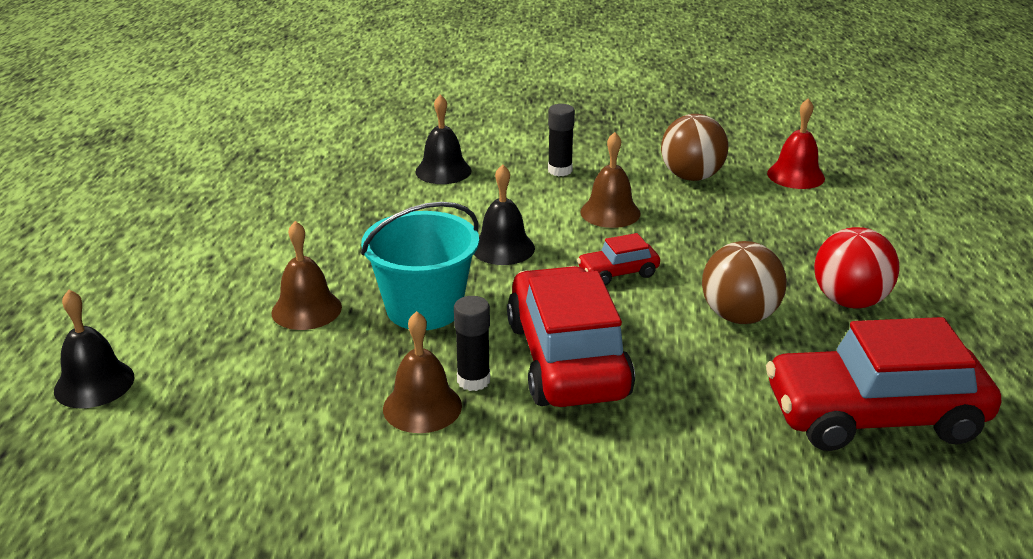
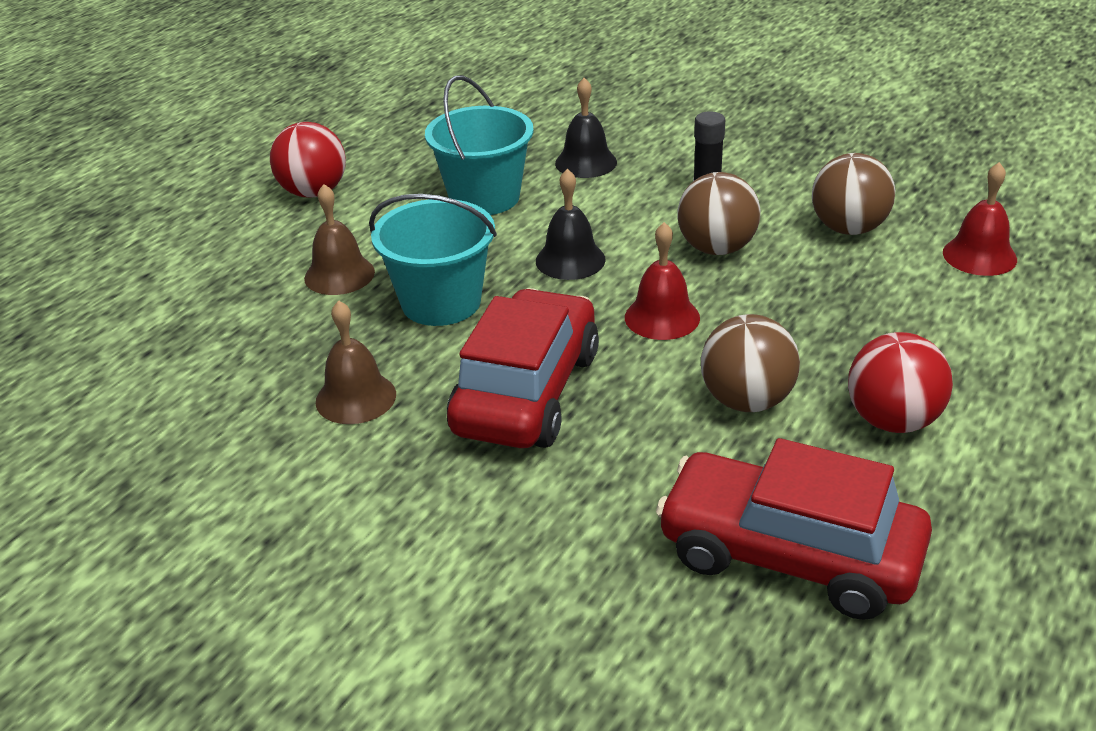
camera: 30 degrees right, 5 degrees up
black bell [54,290,134,408] -> none
black glue stick [454,296,490,391] -> none
red car [577,233,660,286] -> red bell [625,222,700,340]
brown bell [580,132,641,228] -> brown ball [677,172,761,255]
none -> red ball [270,122,346,198]
none -> turquoise bucket [425,75,534,215]

